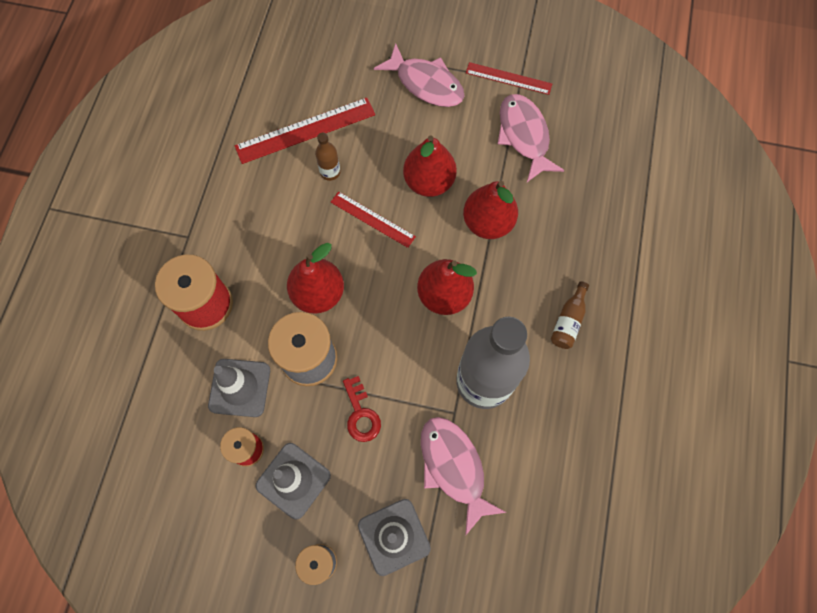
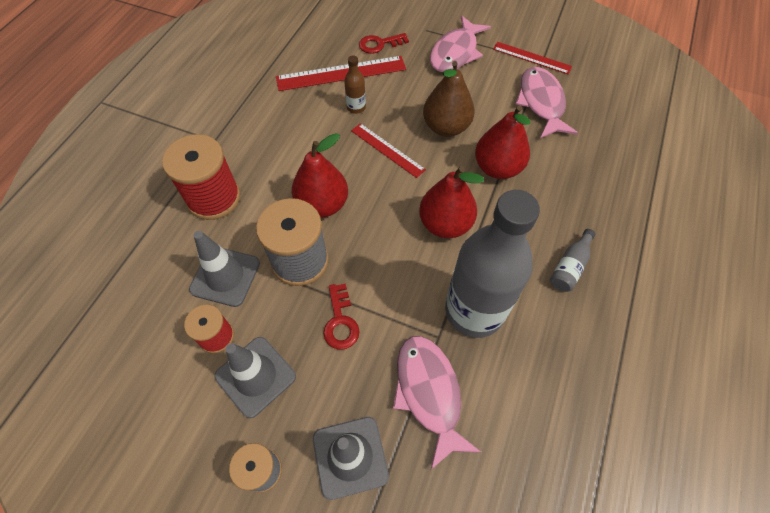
camera: 10 degrees right, 10 degrees down
pink fish [374,43,465,107] -> pink fish turned 75 degrees clockwise [430,15,491,72]
red pear [403,135,457,197] -> brown pear [423,61,475,137]
brown bottle [551,281,589,349] -> grey bottle [550,229,595,292]
none -> red key [359,33,409,54]

